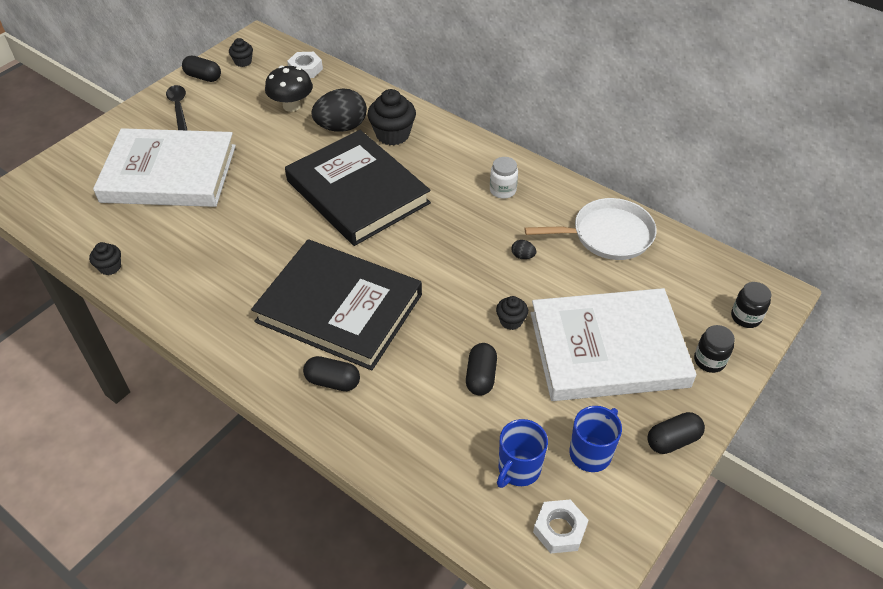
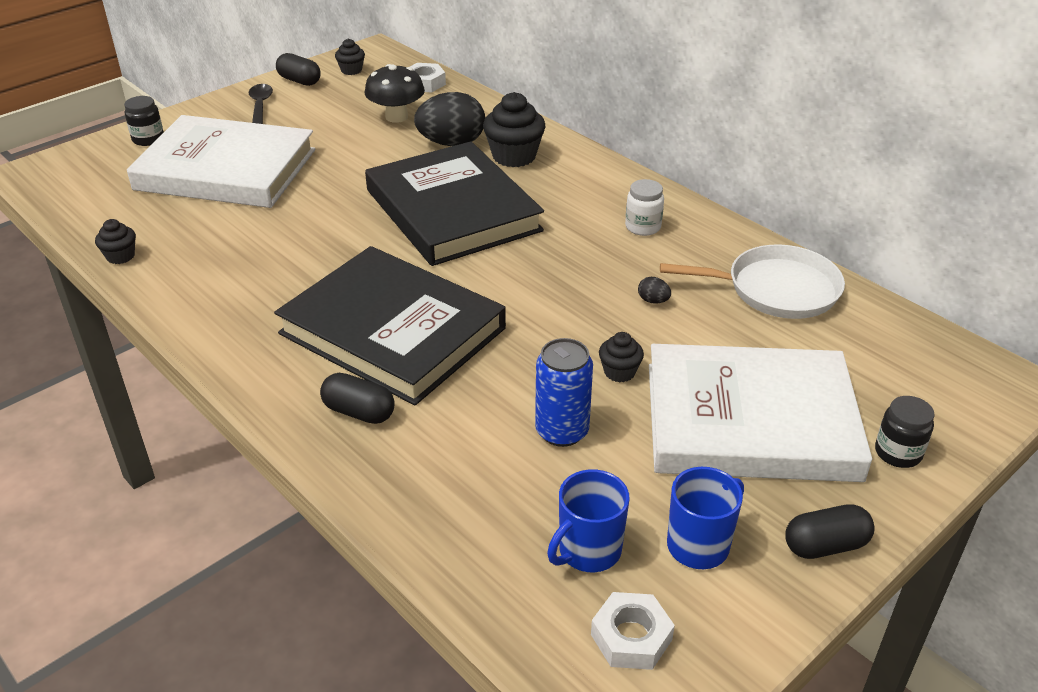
camera: 10 degrees right, 10 degrees down
black capsule [466,343,497,396] -> blue can [535,338,593,447]
black jar [731,282,771,328] -> black jar moved to [124,96,164,146]

